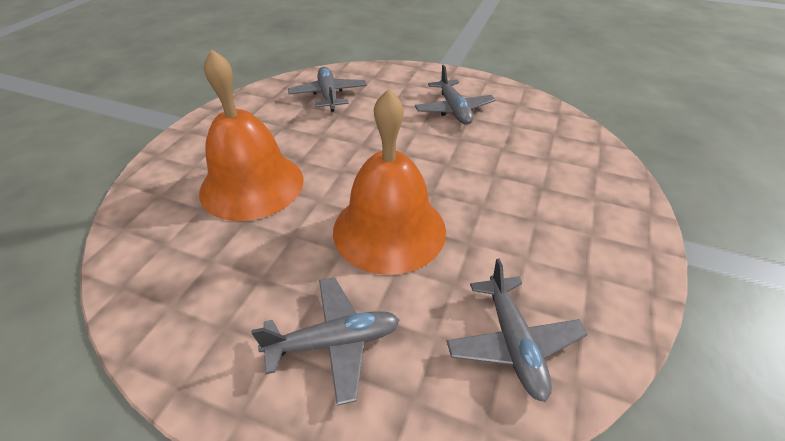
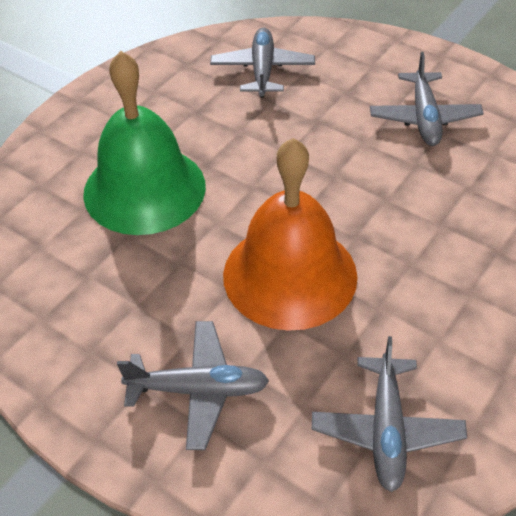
camera: 15 degrees right, 5 degrees up
orange bell [199,49,304,221] -> green bell [83,51,206,235]

